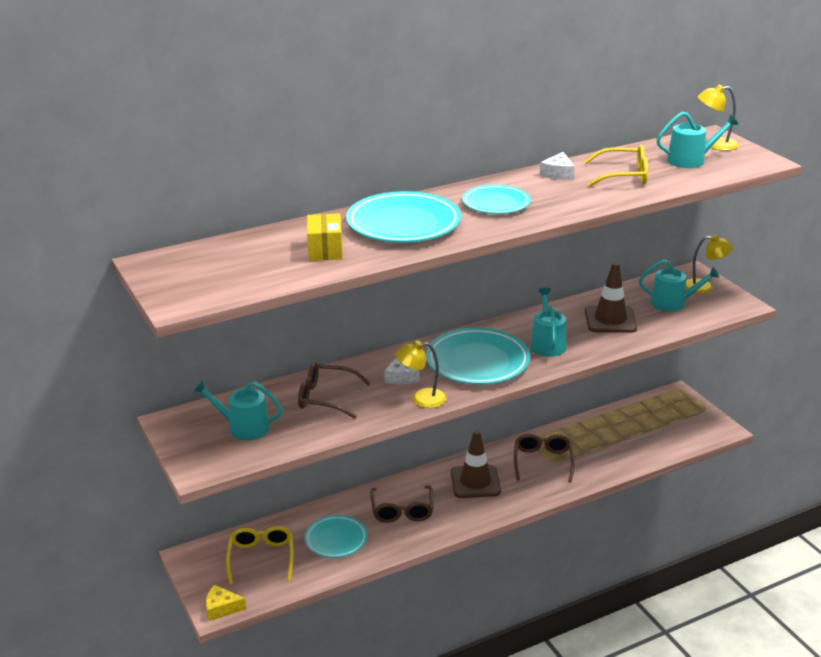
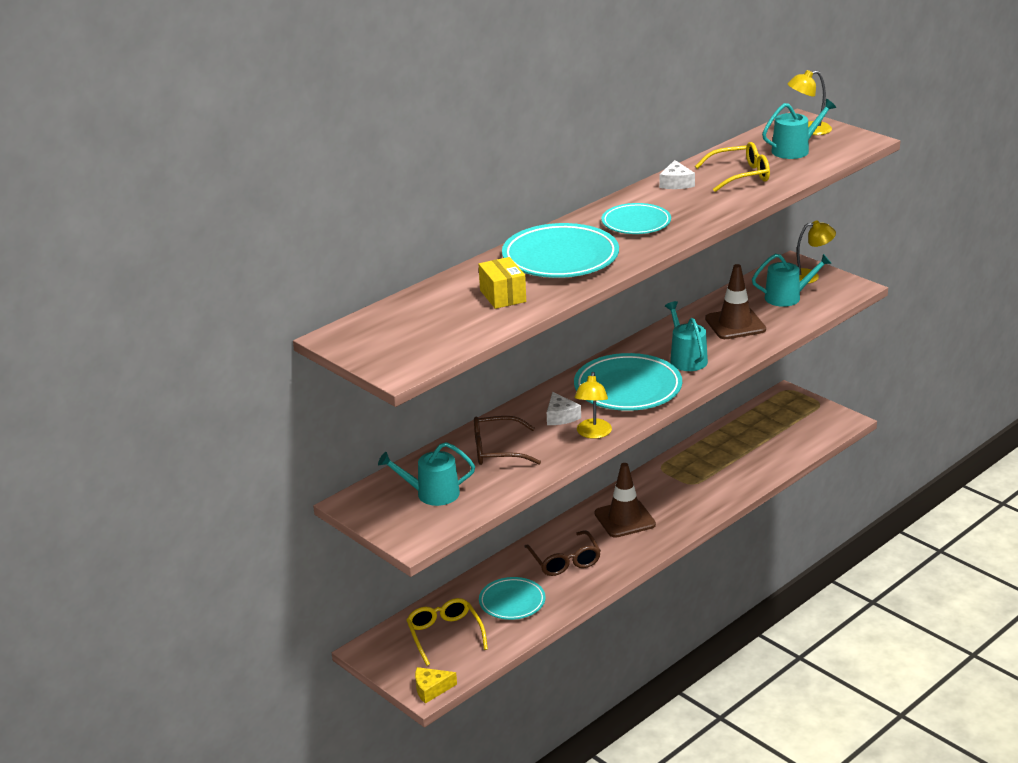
camera: 15 degrees left, 0 degrees up
yellow lamp [395,341,447,408] -> yellow lamp turned 60 degrees counterclockwise [574,372,612,439]
brown glasses [514,434,575,483] -> none

